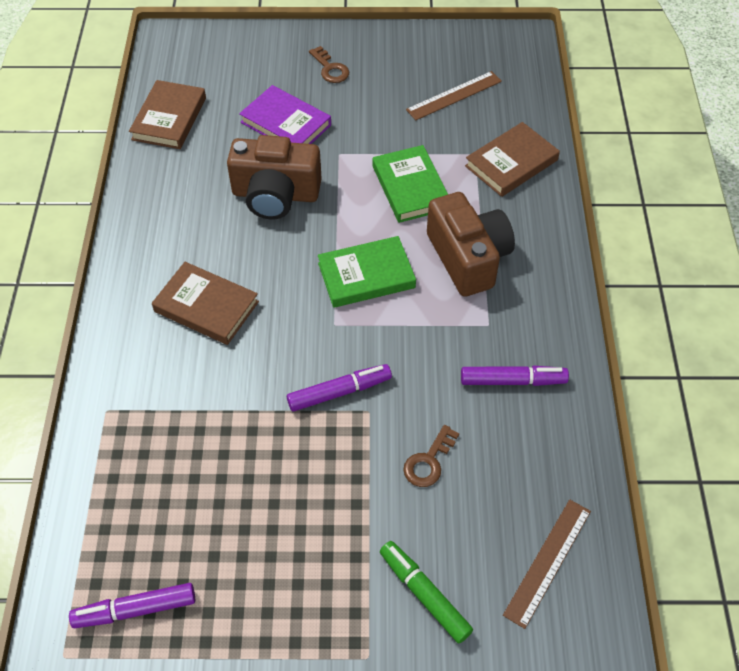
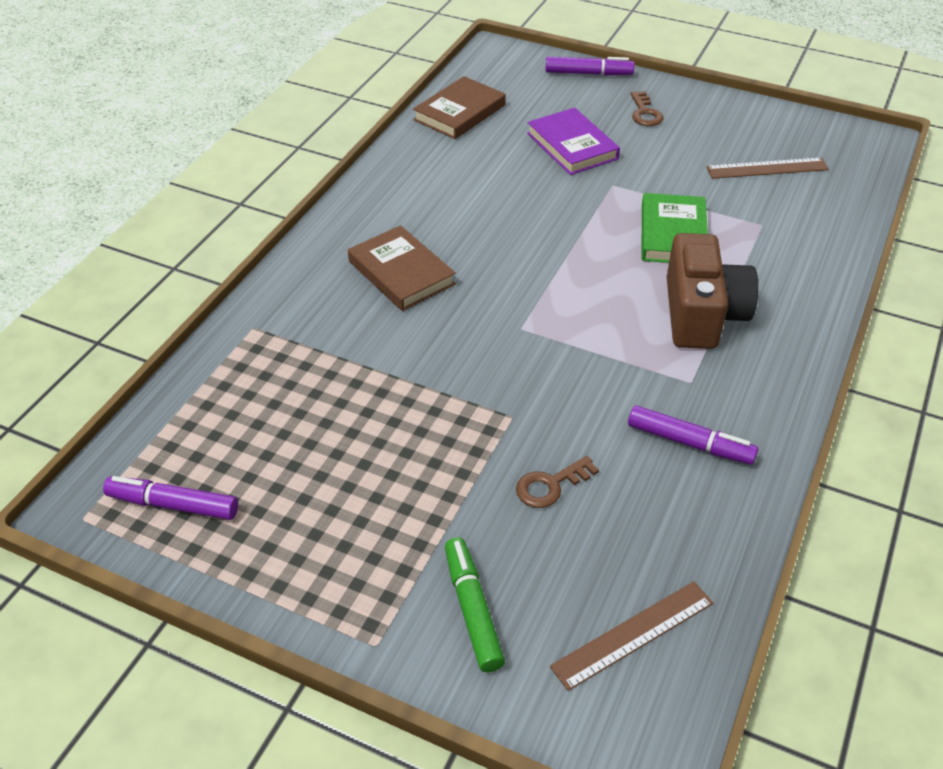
camera: 25 degrees right, 10 degrees down
brown camera [227,135,322,219] -> none
purple marker [287,364,392,412] -> purple marker moved to [545,57,635,76]
green book [318,236,416,308] -> none
brown book [465,122,560,197] -> none

